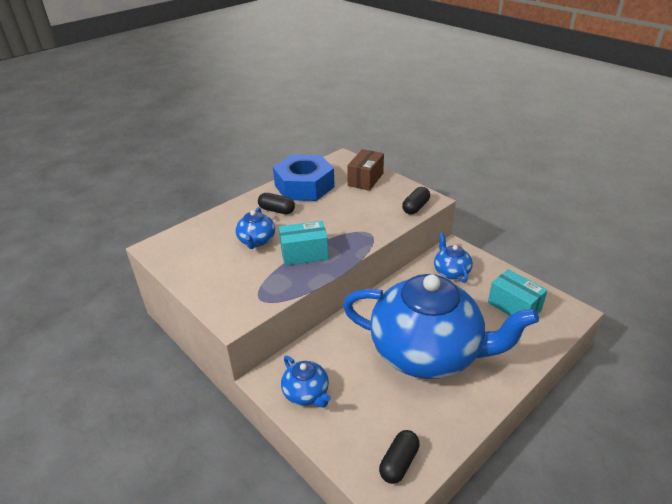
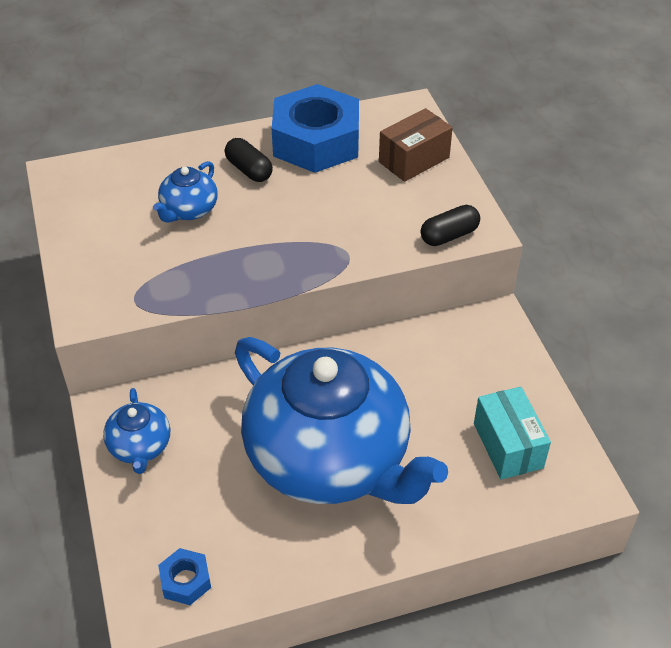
camera: 25 degrees right, 10 degrees up
turquoise box [279,221,329,266] -> none
black capsule [379,430,420,484] -> blue nut [158,548,211,605]
blue teapot [434,233,473,283] -> none

